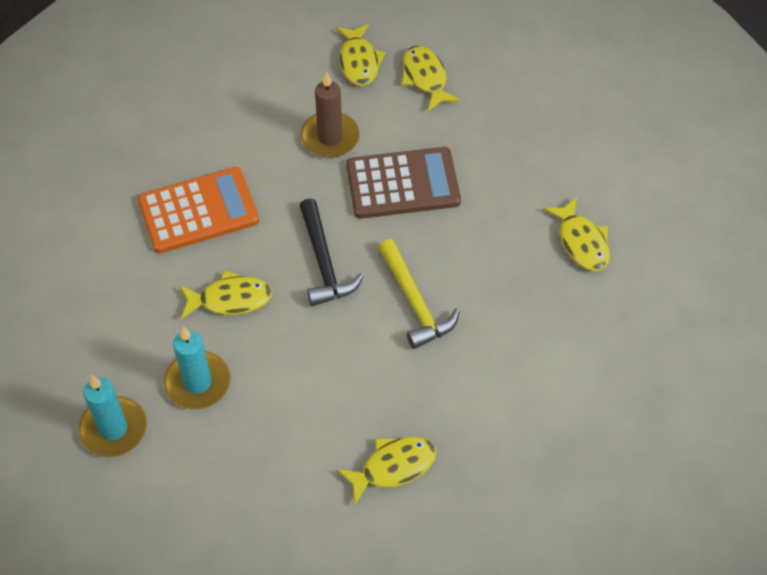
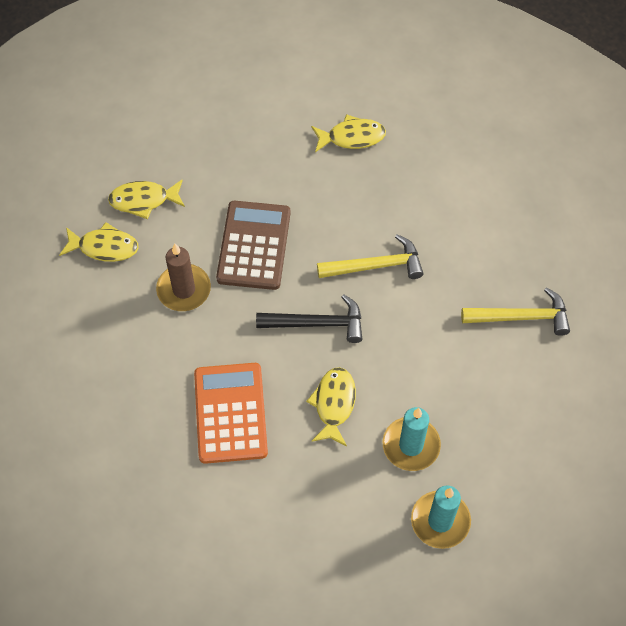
camera: 75 degrees left, 5 degrees up
yellow fish [336,437,436,505] -> yellow hammer [461,287,570,336]

